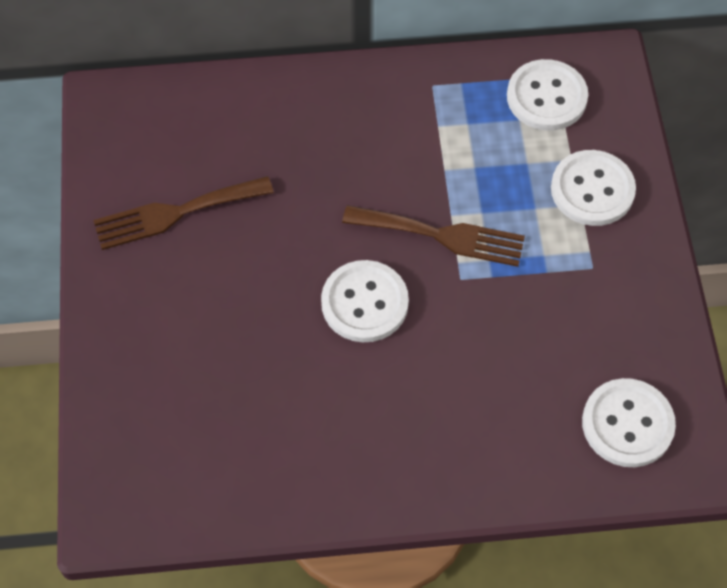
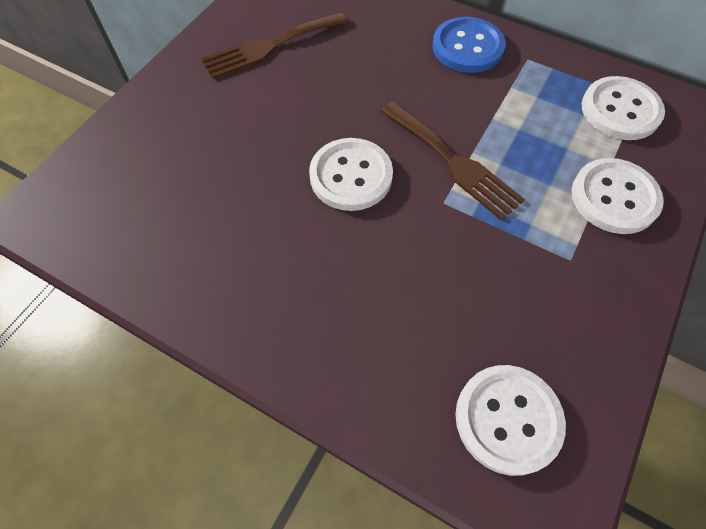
camera: 35 degrees right, 0 degrees up
brown fork [93,176,274,250] -> brown fork turned 45 degrees counterclockwise [201,12,347,79]
none -> blue button [432,17,506,73]

